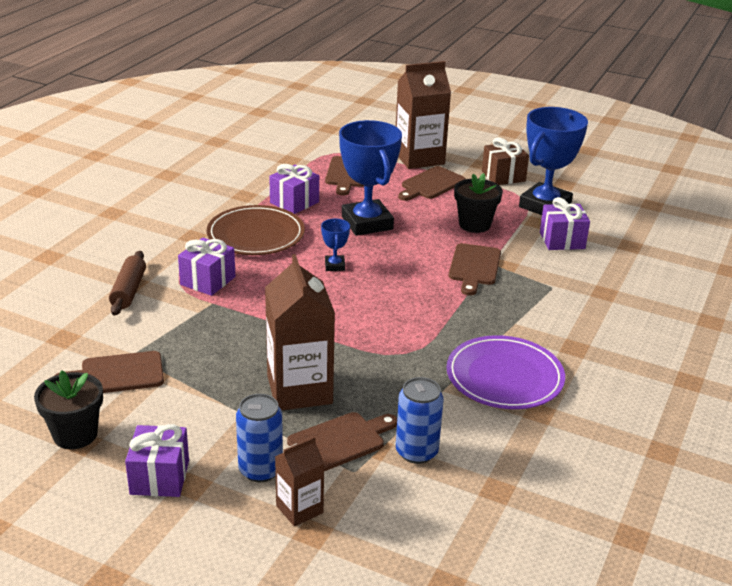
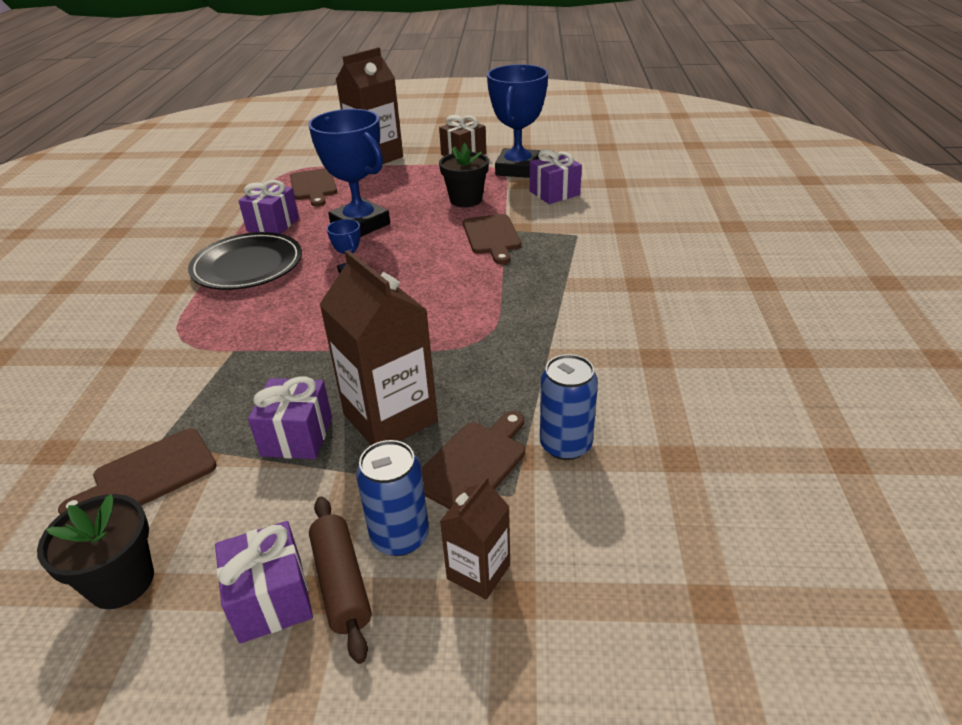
camera: 20 degrees left, 5 degrees up
brown rolling pin [109,251,146,316] -> brown rolling pin moved to [309,496,372,664]
purple gift [178,238,235,296] -> purple gift moved to [248,376,332,459]
brown plate [207,205,305,255] -> black plate [188,232,302,290]
brown cutting board [398,166,466,201] -> none
purple plate [447,335,565,409] -> none

